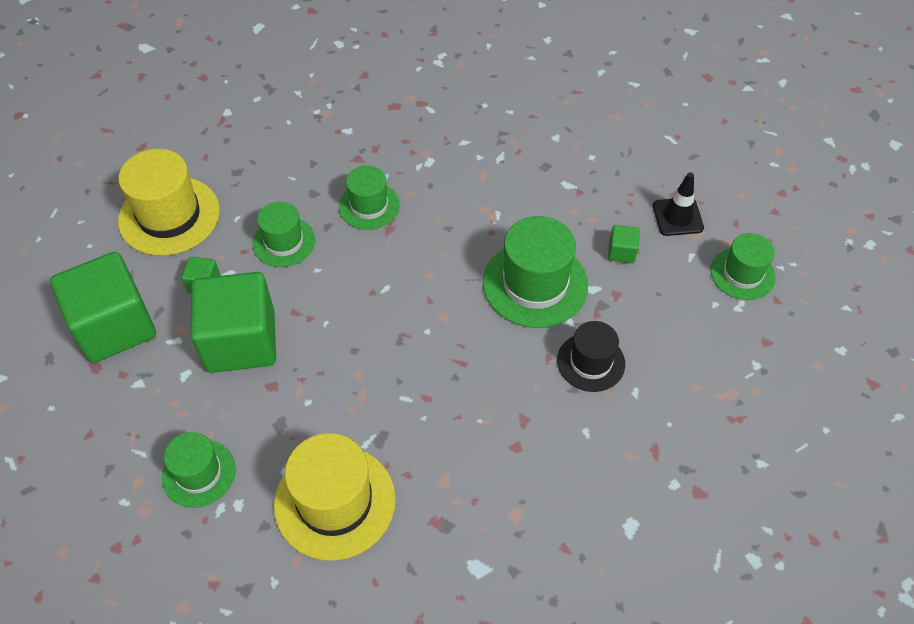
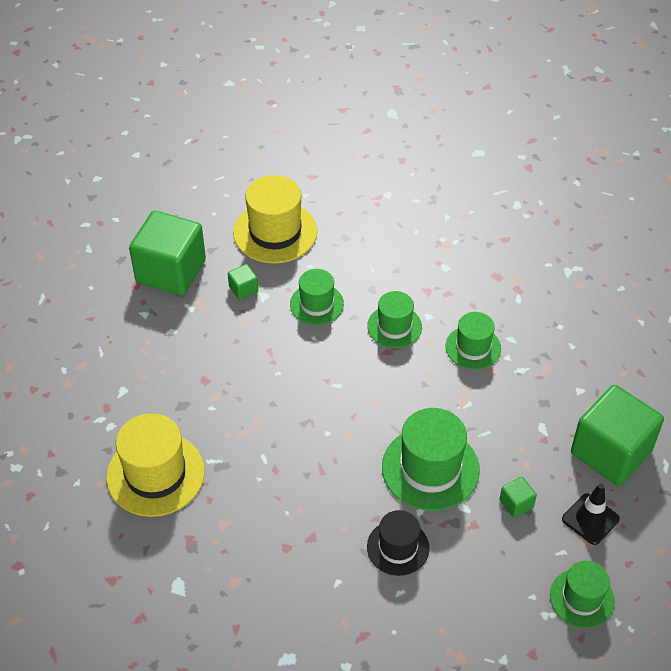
camera: 50 degrees right, 5 degrees down
green hat [162,432,236,508] -> green hat moved to [446,312,501,370]
green cube [190,272,276,373] -> green cube moved to [571,385,664,486]

